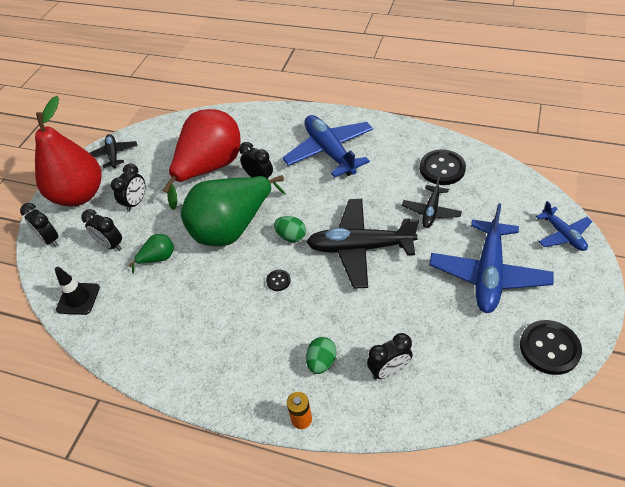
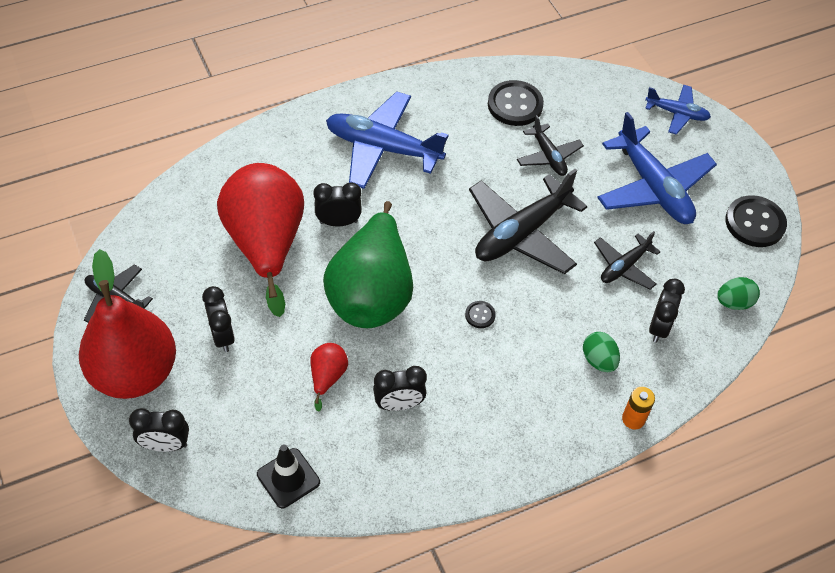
camera: 50 degrees left, 5 degrees up
black clock [81,209,122,251] -> black clock moved to [373,366,427,411]
green pear [128,234,174,274] -> red pear [310,343,348,412]
green egg [274,216,306,242] -> green egg moved to [717,277,760,310]
none -> black plane [594,231,661,290]

